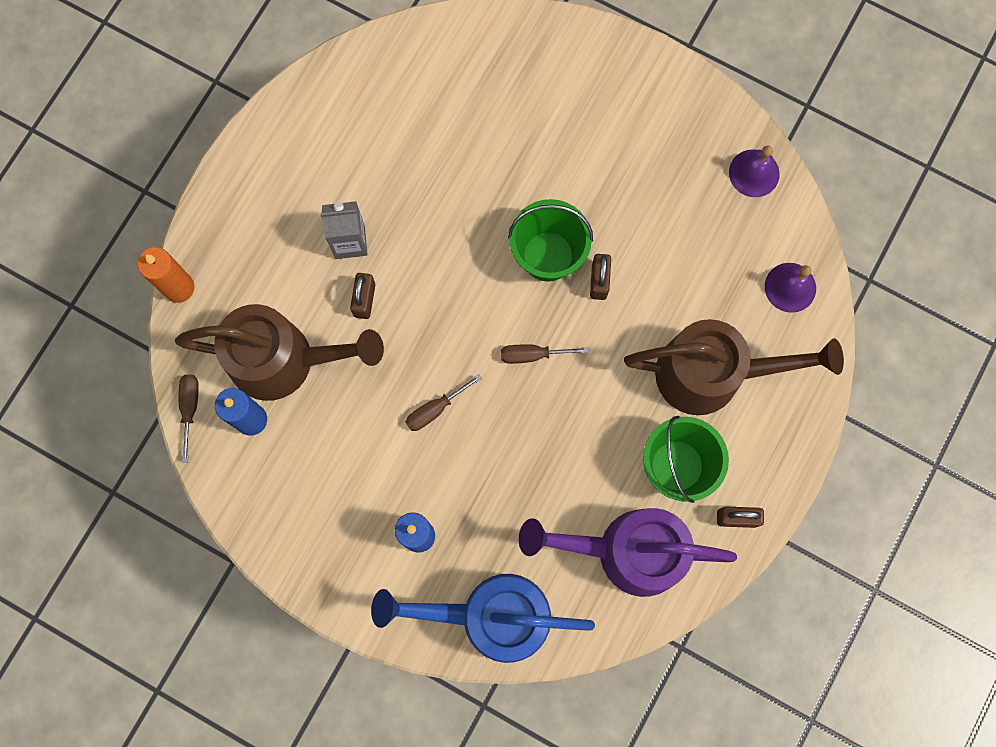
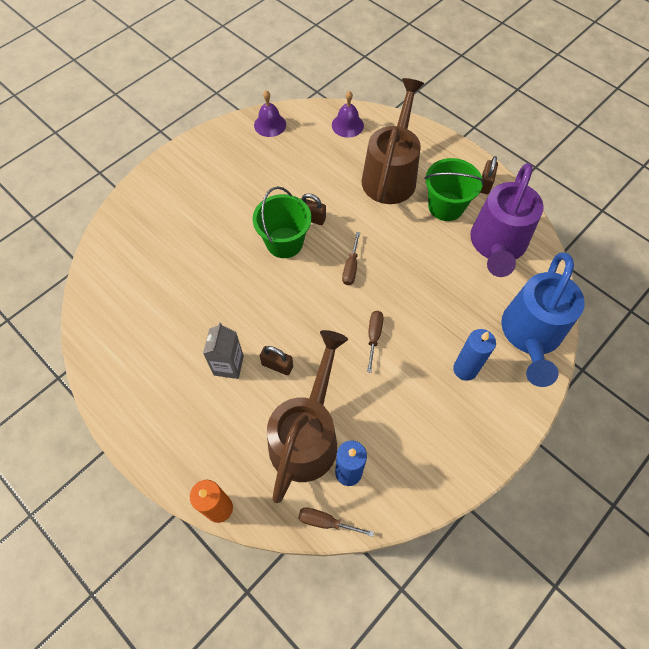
camera: 75 degrees left, 15 degrees down
brown screwdriver [405,374,482,431] -> brown screwdriver turned 150 degrees counterclockwise [367,311,383,373]

